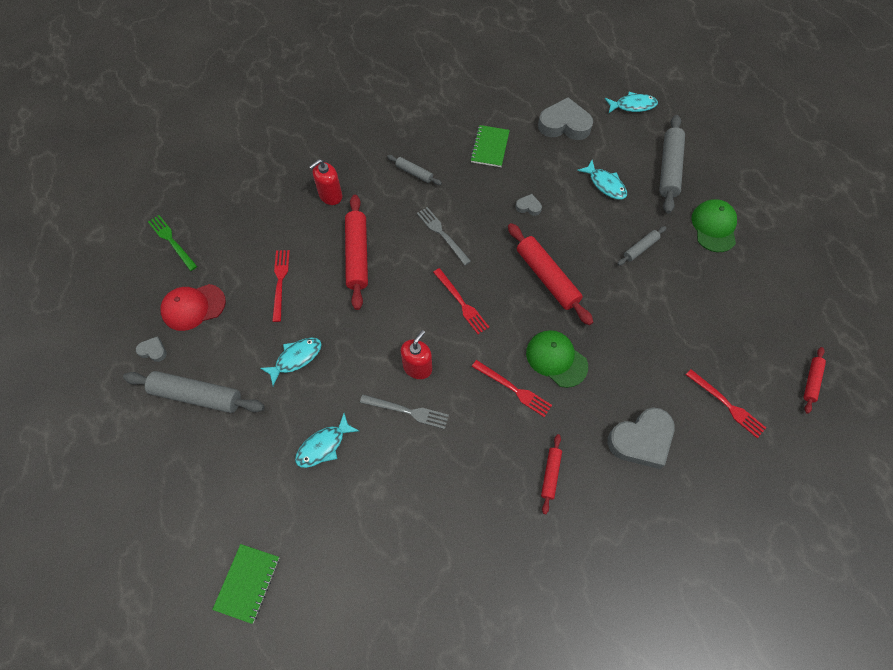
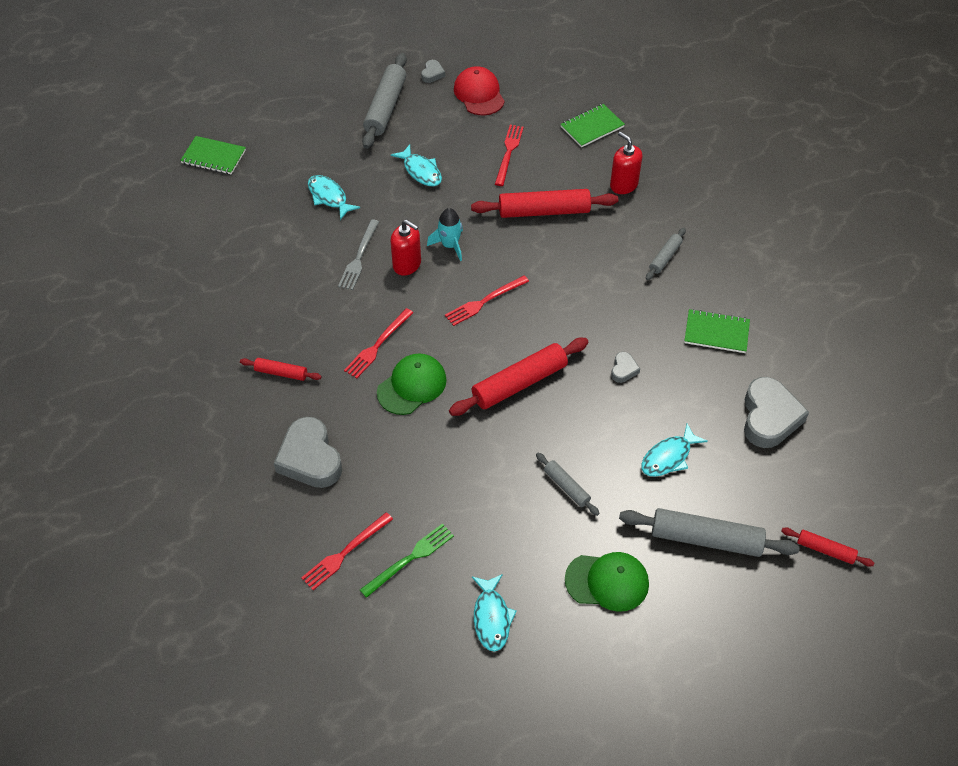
camera: 90 degrees right, 10 degrees down
green fork [148,215,197,271] -> green fork moved to [360,524,454,598]
red fork [272,250,290,322] -> red fork turned 75 degrees counterclockwise [495,125,524,186]
grey fork [417,207,471,265] -> none
turquoise fish [605,92,658,113] -> turquoise fish moved to [472,574,517,652]
red rolling pin [803,347,826,414] -> red rolling pin moved to [781,527,874,567]
none -> turquoise rocket [427,208,463,261]
none -> green notebook [560,104,625,147]

